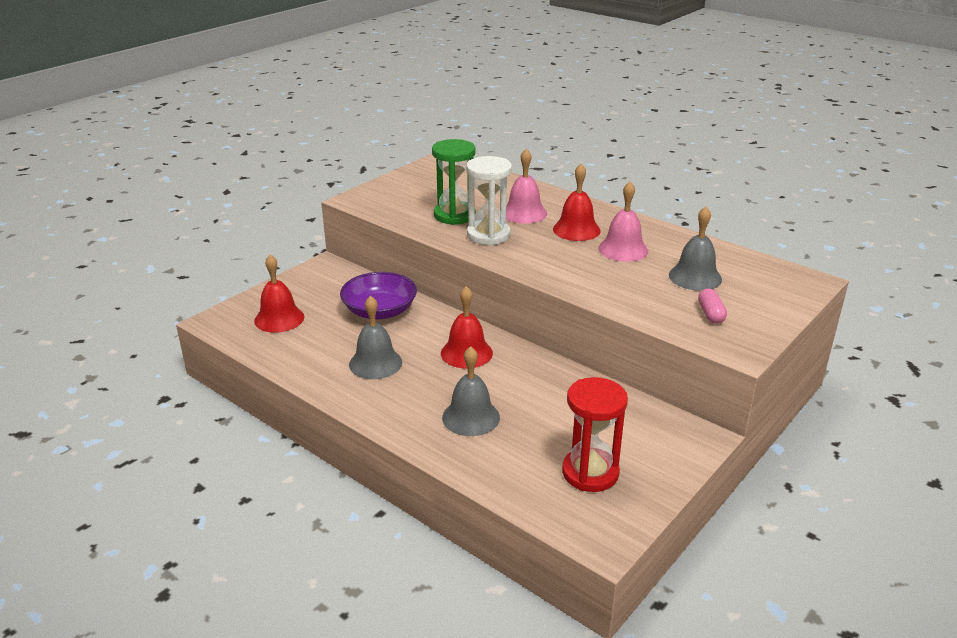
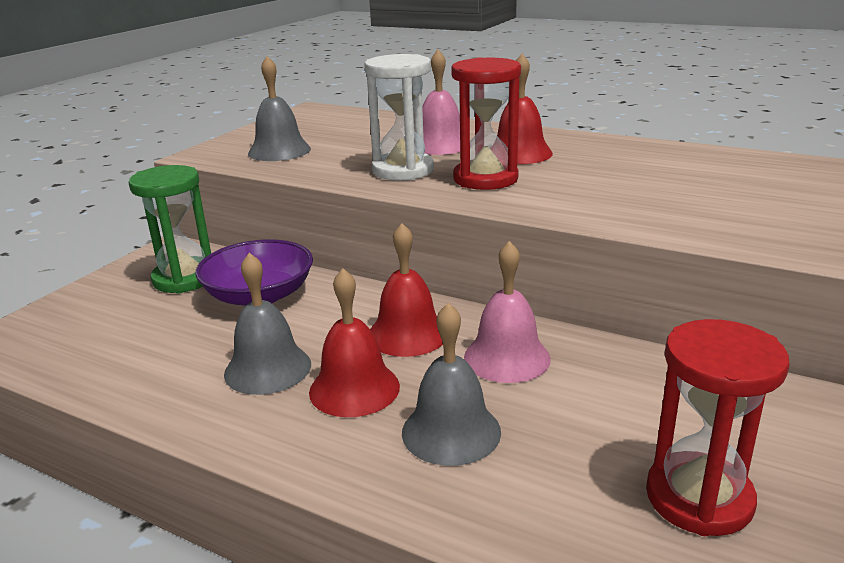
camera: 10 degrees left, 5 degrees down
red bell [254,254,304,333] -> red bell moved to [309,268,400,417]
green hourglass [432,139,476,225] -> green hourglass moved to [129,165,211,294]
pink bell [598,182,648,262] -> pink bell moved to [464,241,551,383]
grey bell [669,207,722,291] -> grey bell moved to [248,56,311,161]
pink capsule [698,289,727,324] -> none
none -> red hourglass [451,57,521,190]

